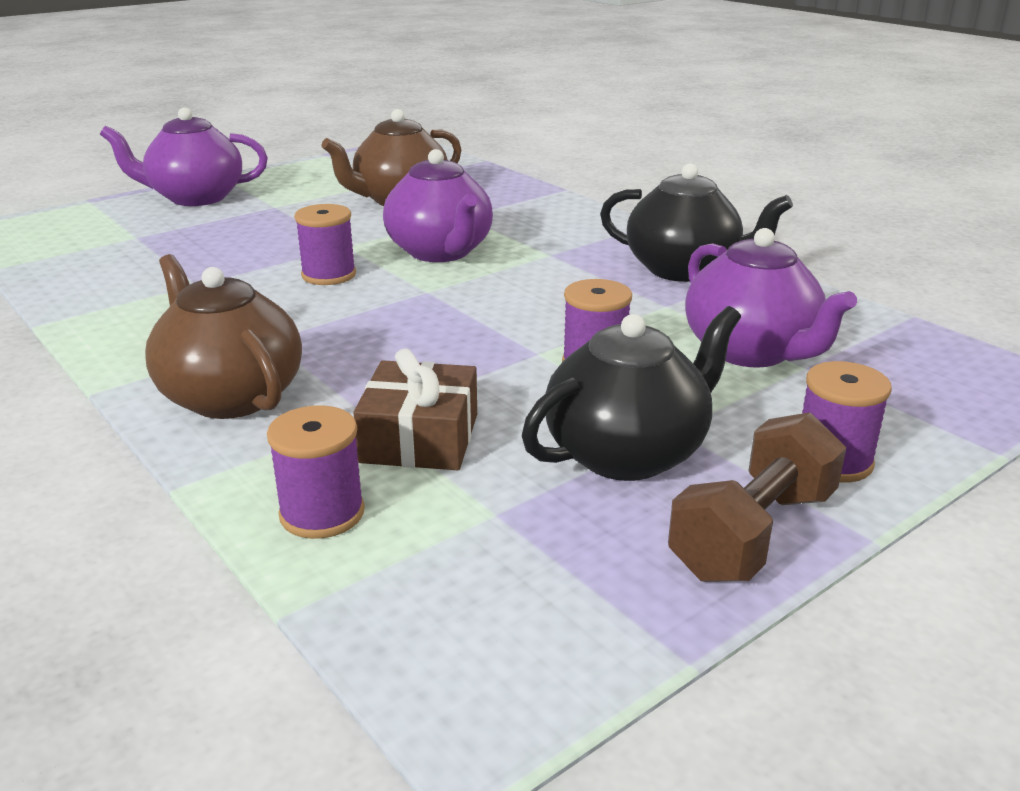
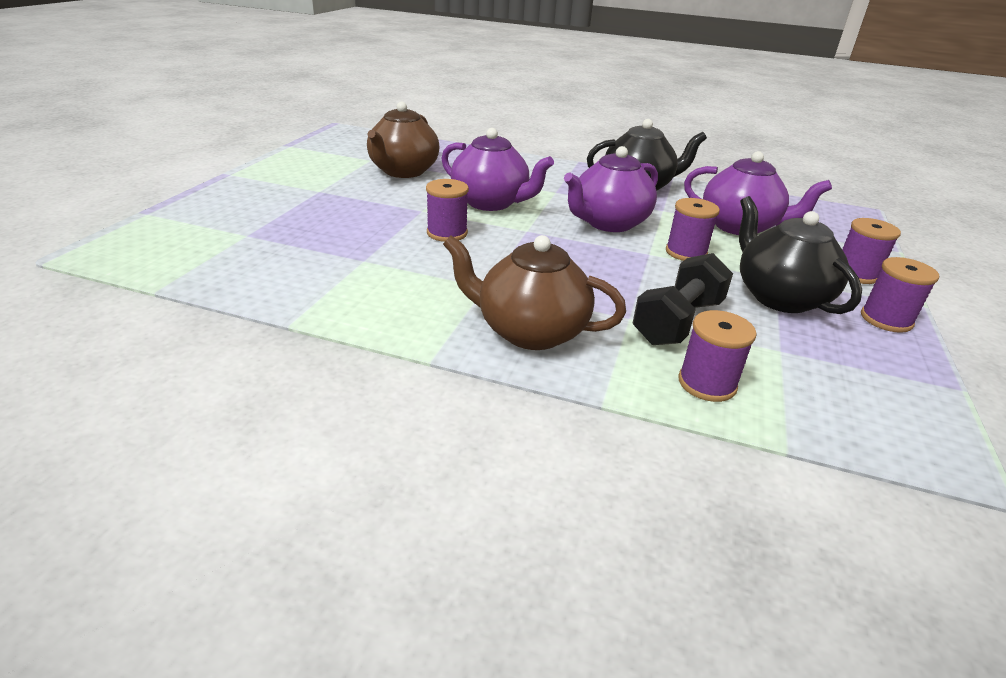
camera: 35 degrees left, 5 degrees up
purple teapot [100,107,268,206] -> purple teapot moved to [564,146,658,232]
brown gift [353,348,477,470] -> black dumbbell [633,253,733,345]
black teapot [522,306,741,481] -> black teapot turned 45 degrees counterclockwise [739,196,862,314]
brown dumbbell [668,412,846,582] -> purple spool [861,257,939,333]

